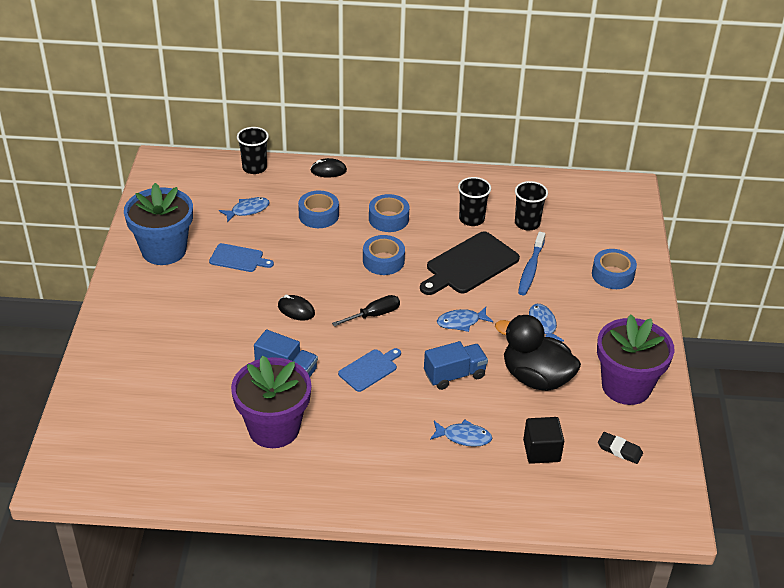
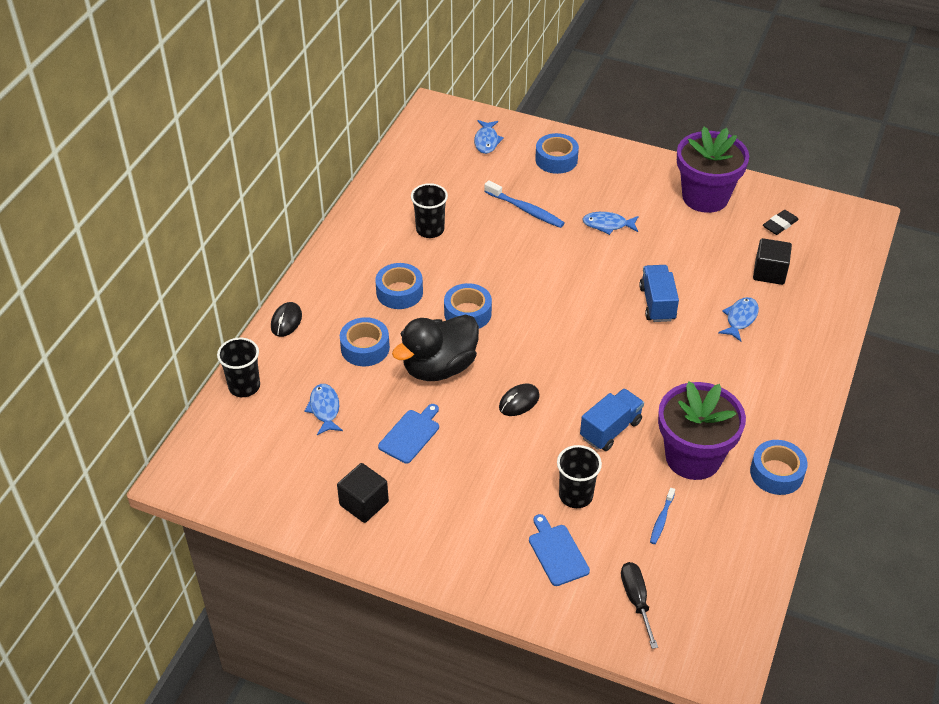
camera: 70 degrees left, 5 degrees up
blue flower pot [124,183,193,265] -> black cube [337,463,389,523]
black screwdriver [332,295,400,326] -> black screwdriver moved to [621,562,658,649]
blue cutting board [338,348,401,392] -> blue cutting board moved to [529,514,590,586]
black cutting board [420,231,520,295] -> none
blue fish [437,307,493,332] -> blue fish moved to [474,120,504,154]
black duck [495,315,581,391] -> black duck moved to [392,315,479,381]
black cup [515,181,548,230] -> black cup moved to [557,445,602,508]
none -> blue toothbrush [650,488,675,544]
none -> blue tape [750,440,807,495]

